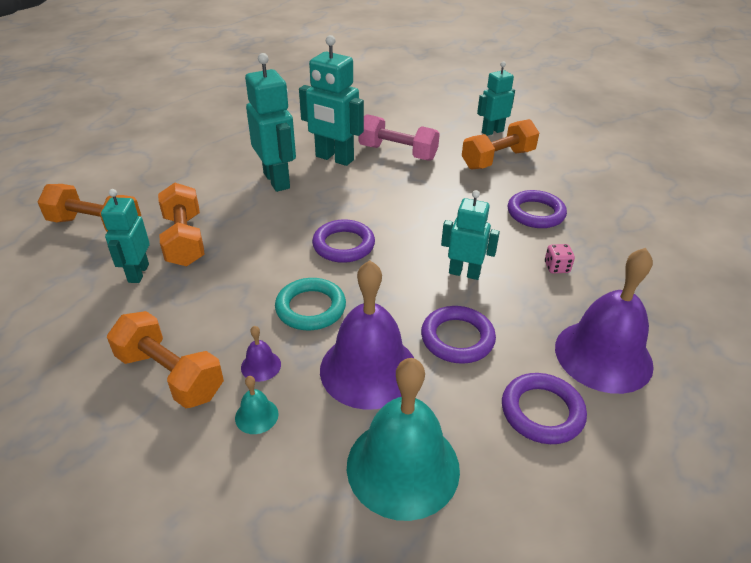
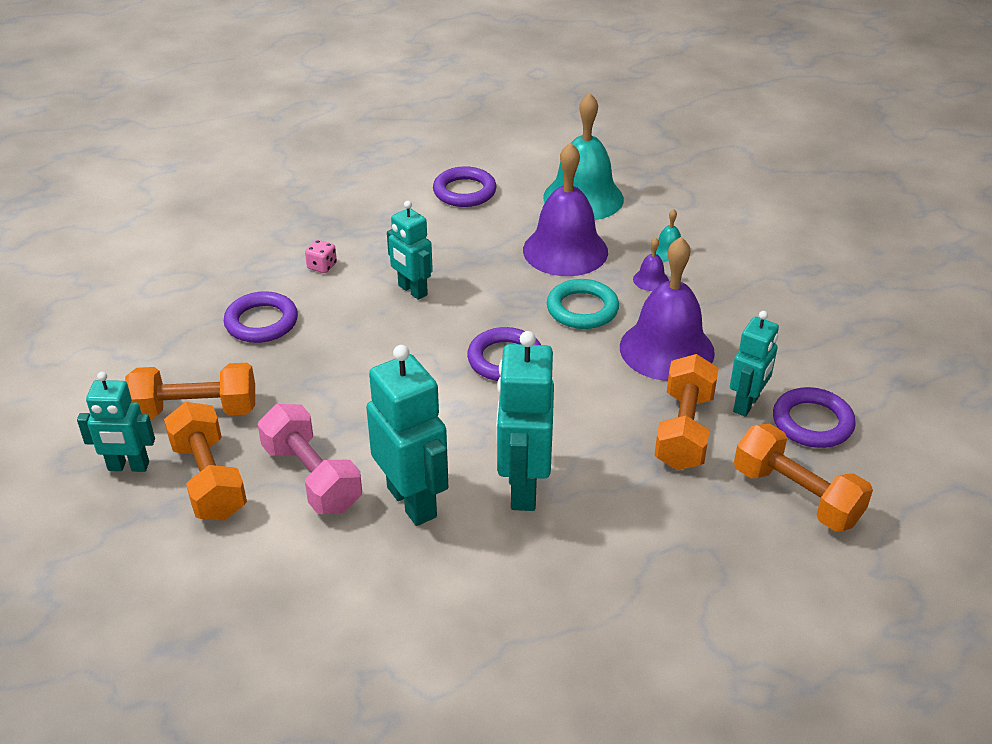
camera: 150 degrees left, 0 degrees up
orange dumbbell [107,311,224,408] -> orange dumbbell moved to [164,402,247,521]
purple ring [421,306,496,364] -> purple ring moved to [773,387,856,448]
purple bell [555,248,654,394] -> purple bell moved to [620,237,715,381]

